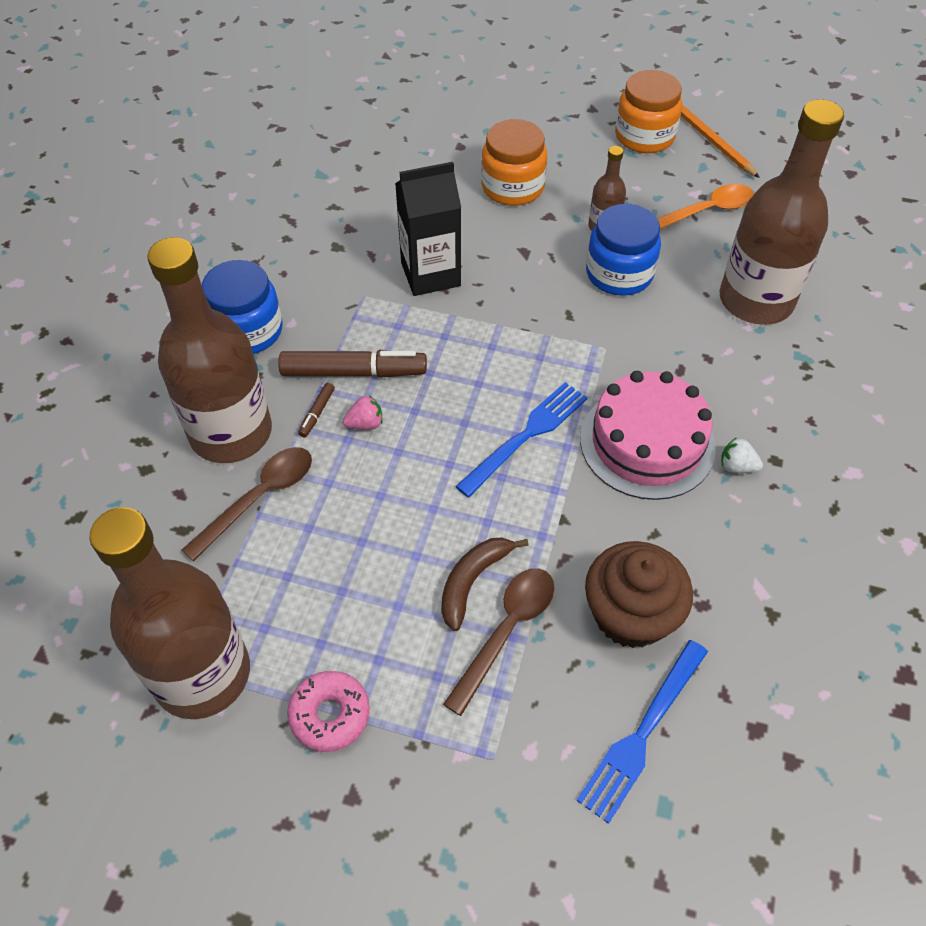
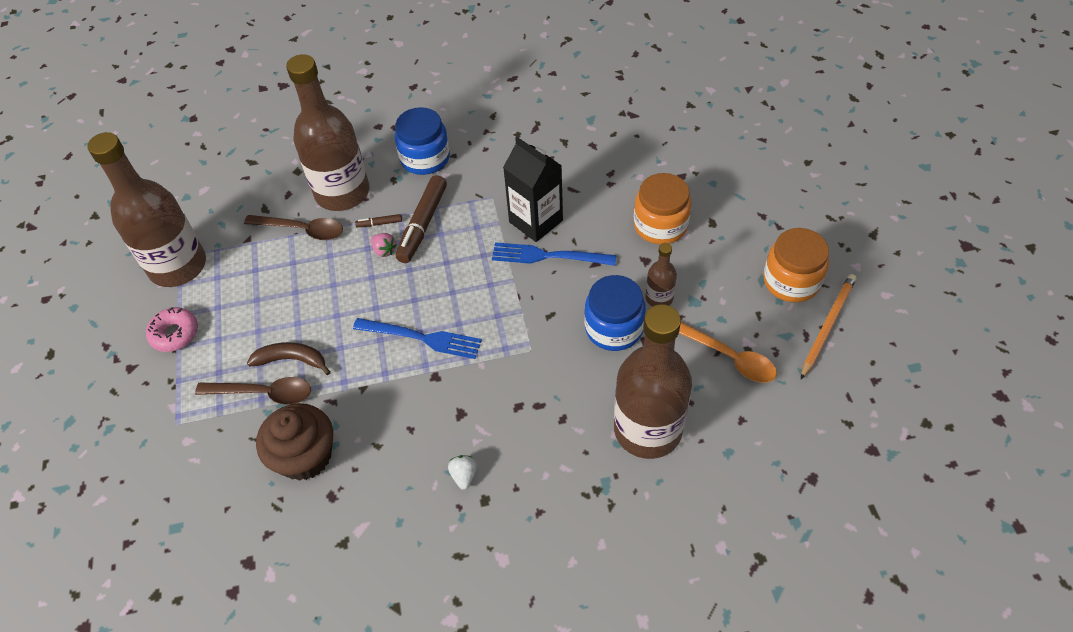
camera: 65 degrees right, 0 degrees up
brown marker [278,350,427,378] -> brown marker turned 45 degrees clockwise [396,175,447,263]
blue fork [576,640,708,824] -> blue fork moved to [492,242,616,266]
pink cake [580,371,716,500] -> none

